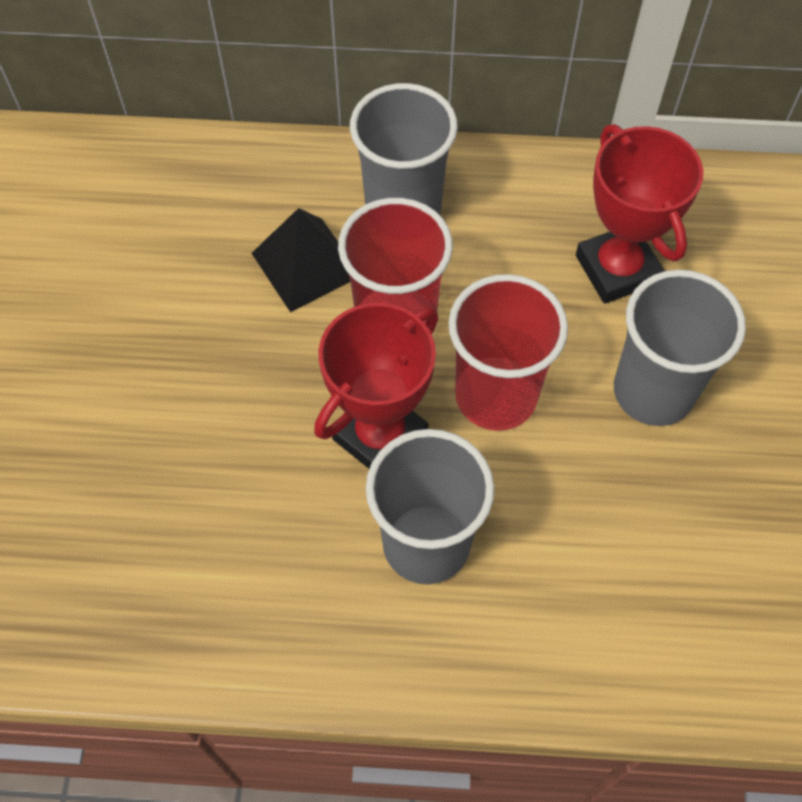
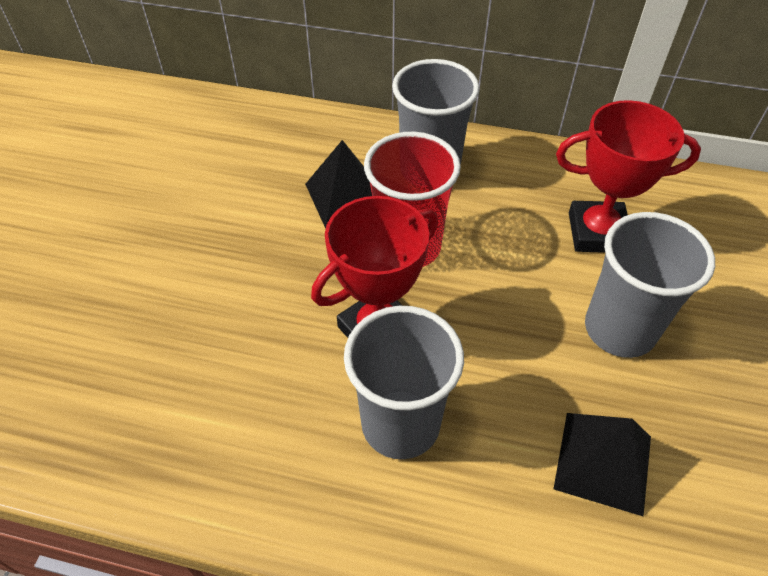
camera: 10 degrees right, 10 degrees down
red cup [448,274,568,431] -> none
red trophy [576,124,703,304] -> red trophy turned 75 degrees counterclockwise [556,100,701,253]
none -> black pyramid [554,413,651,517]

